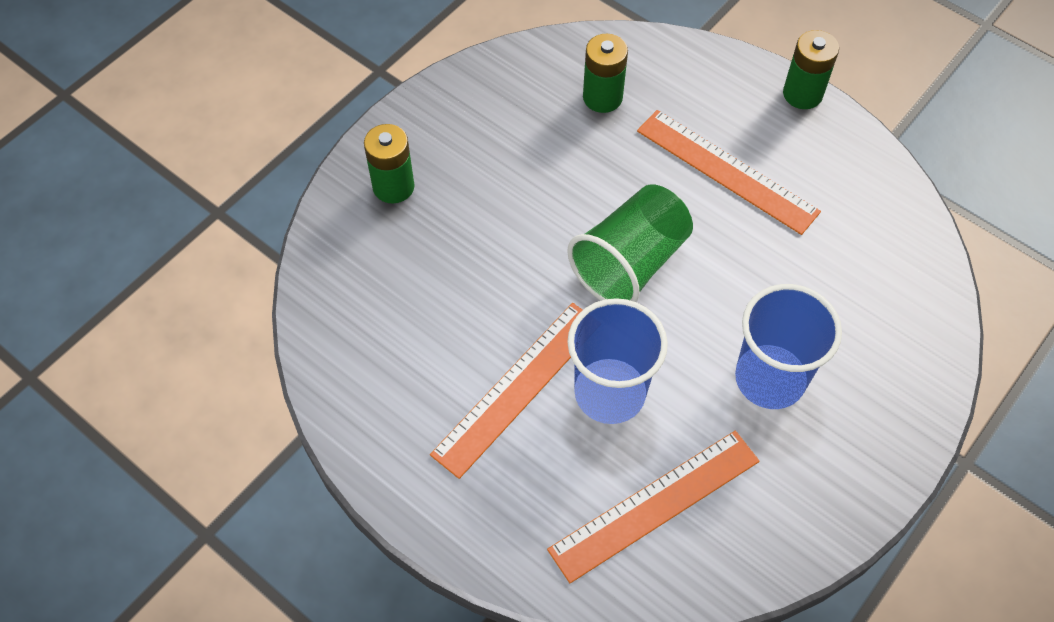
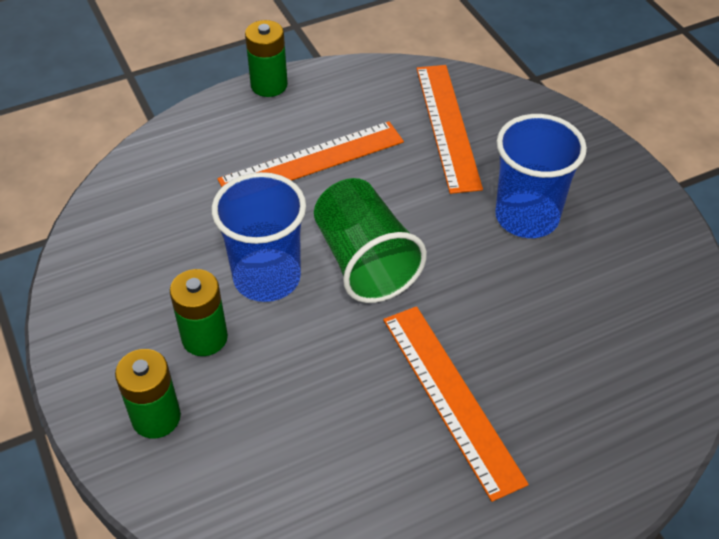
camera: 65 degrees left, 10 degrees down
orange ruler [547,431,760,583] -> orange ruler moved to [416,65,483,194]
blue cup [567,298,668,424] -> blue cup moved to [211,172,306,302]
green battery [583,34,628,113] -> green battery moved to [170,269,228,356]

